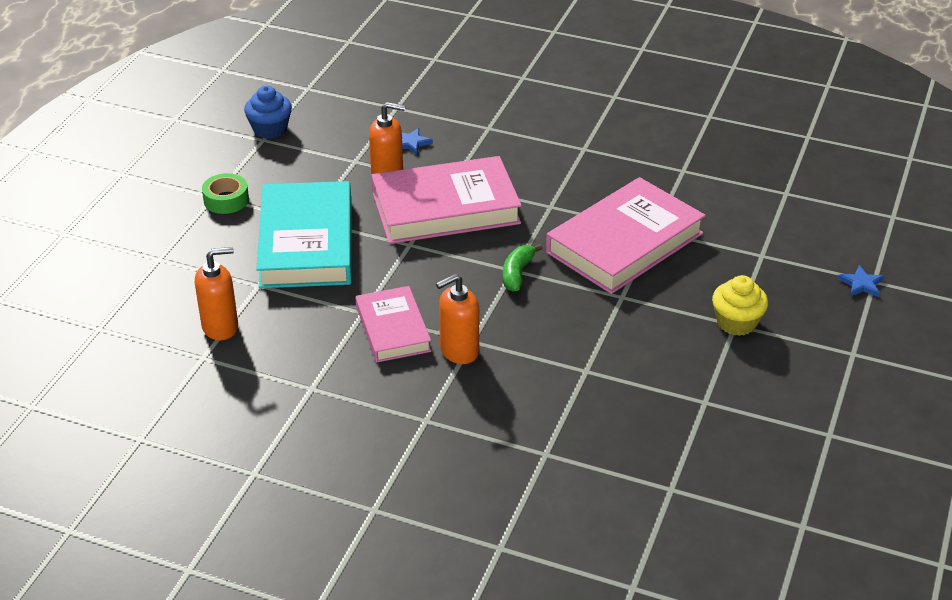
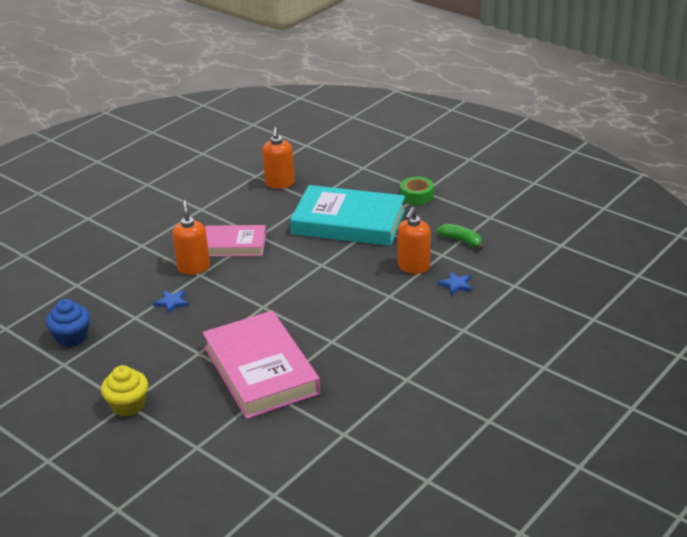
camera: 110 degrees right, 5 degrees down
blue cupcake [244,86,292,139] -> blue cupcake moved to [46,299,90,347]
pink book [371,156,522,244] -> none
green banana [503,244,542,292] -> green banana moved to [437,224,483,250]
blue star [838,265,884,297] -> blue star moved to [153,290,189,314]

